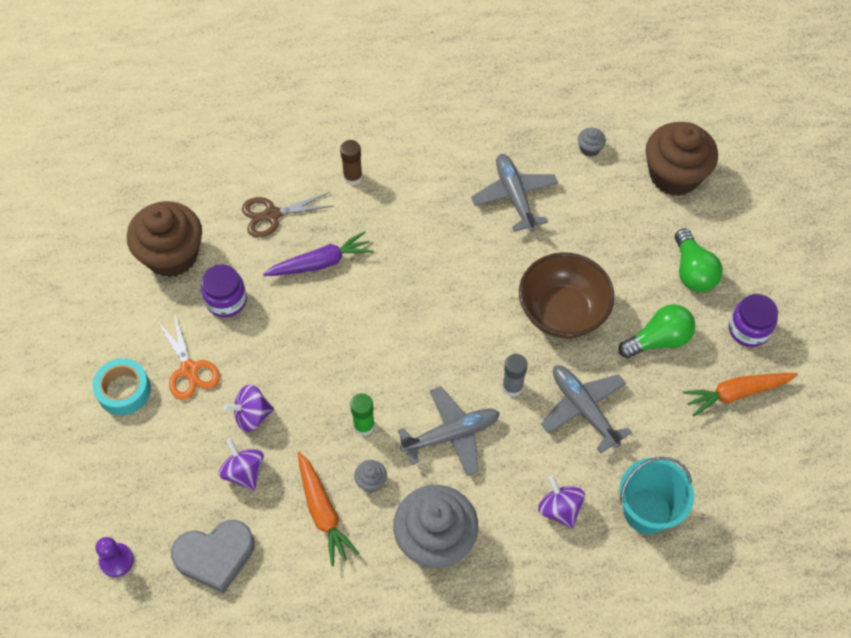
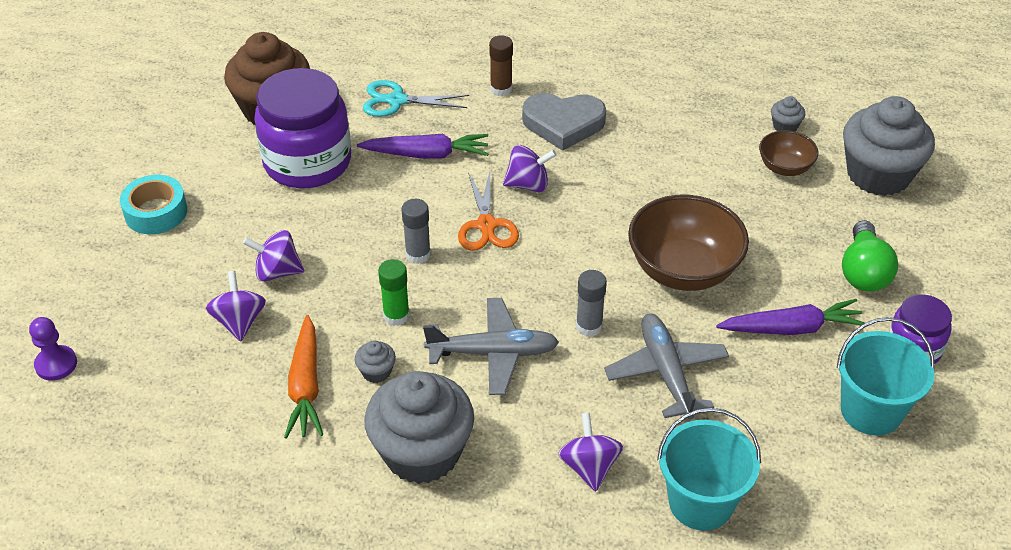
camera: 20 degrees right, 15 degrees down
orange scissors [158,315,220,400] -> orange scissors moved to [458,171,519,251]
grey heart [171,520,255,593] -> grey heart moved to [522,93,606,151]
purple jar [201,264,247,318] -> purple jar [254,68,351,188], size x1.83
brown scissors [242,192,333,238] -> turquoise scissors [363,80,469,117]
grey plane [471,154,558,232] -> none
green light bulb [619,304,695,358] -> purple carrot [716,299,865,335]
brown cupcake [645,122,718,196] -> grey cupcake [843,96,935,196]
orange carrot [683,373,798,417] -> turquoise bucket [837,317,935,436]
none -> grey glue stick [401,199,431,264]
none -> purple spinning top [503,145,557,192]
none -> brown bowl [759,130,818,176]

